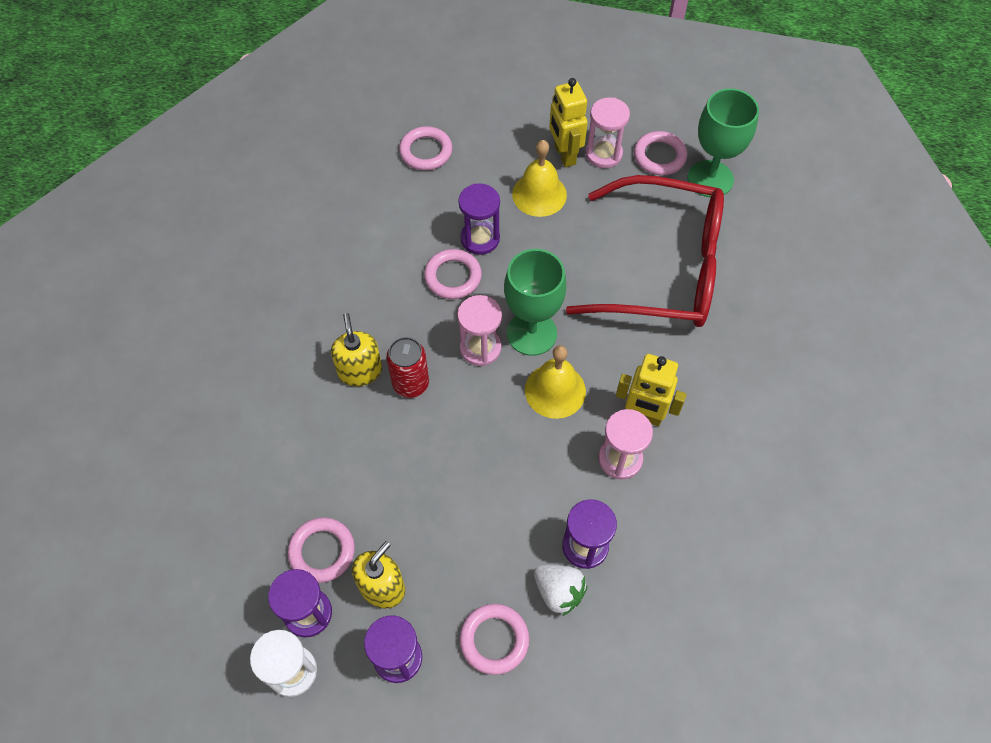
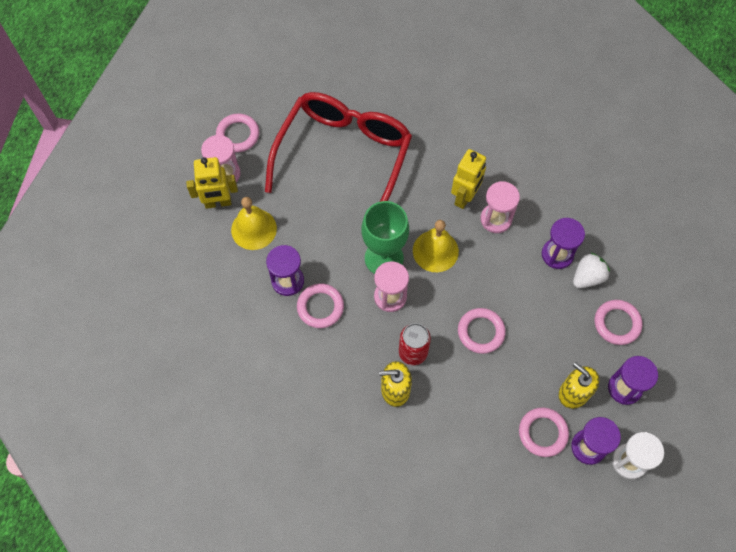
camera: 80 degrees left, 5 degrees up
pink ring [399,126,453,170] -> pink ring moved to [458,308,506,354]
green goblet [688,88,759,197] -> none

